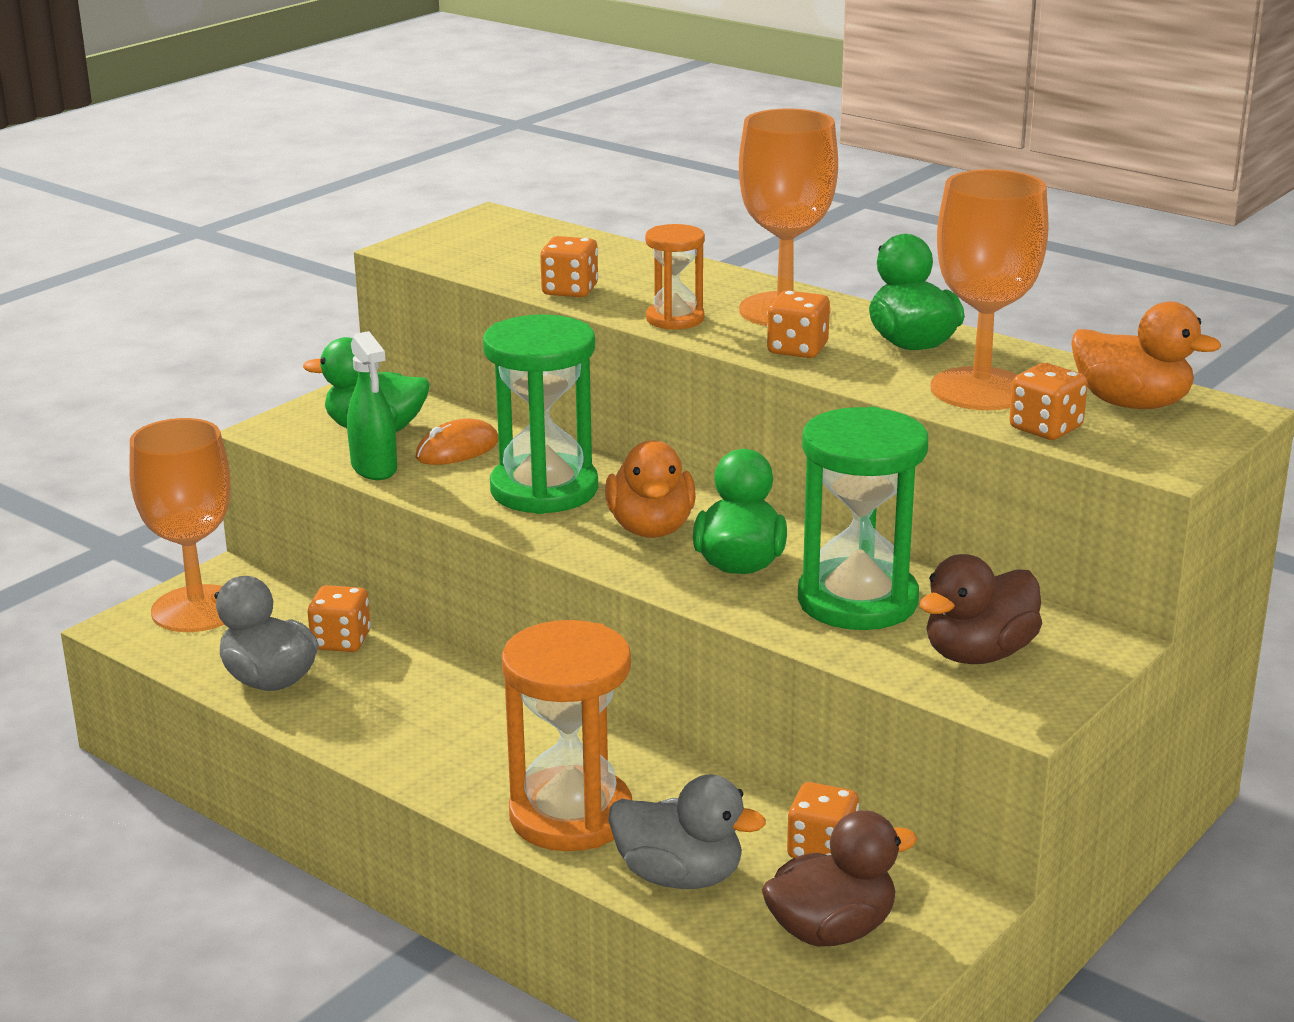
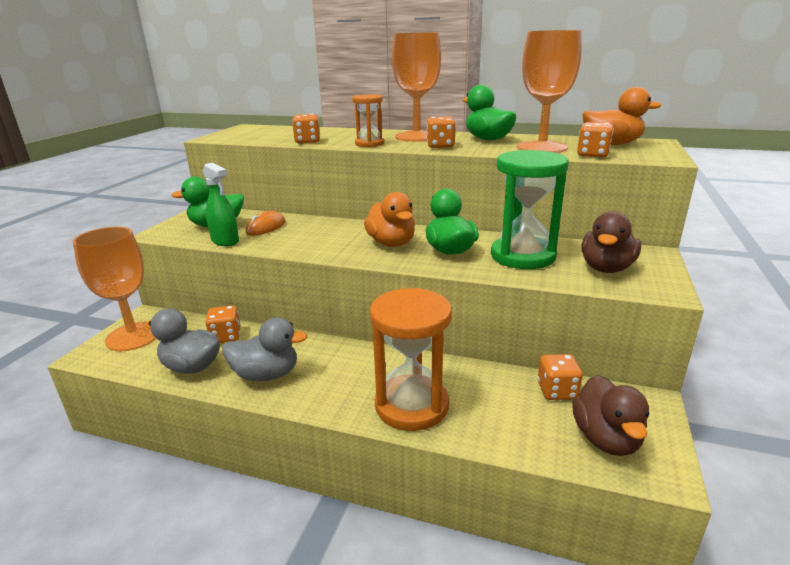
camera: 20 degrees left, 0 degrees up
green hourglass [483,314,598,514] -> none
grey duck [608,774,766,889] -> grey duck moved to [222,317,308,381]
brown duck [762,810,917,946] -> brown duck turned 135 degrees clockwise [572,375,649,456]

